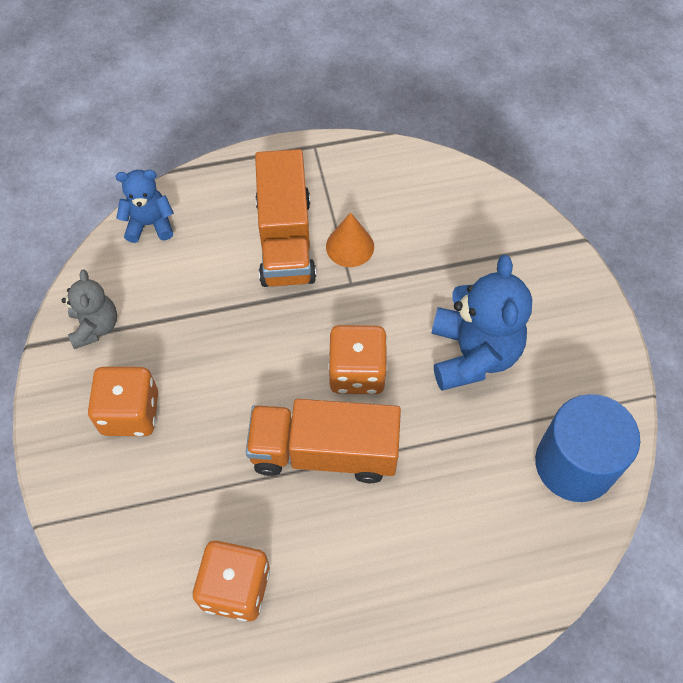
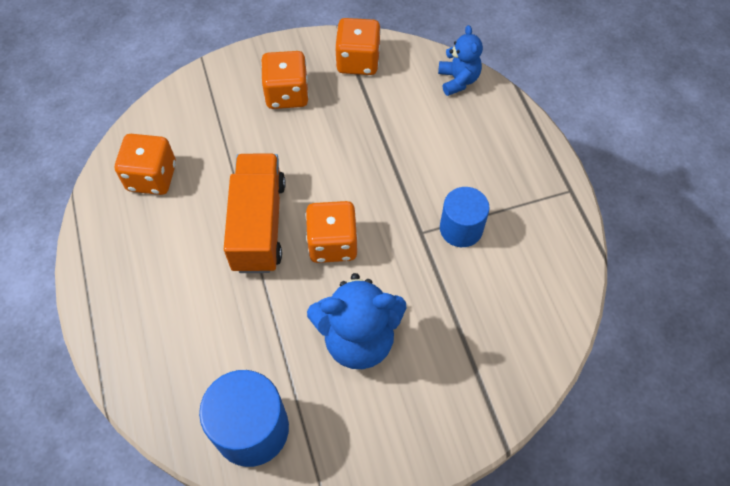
camera: 85 degrees right, 0 degrees up
grey teddy bear [62,269,117,349] -> orange dice [335,18,381,75]
orange truck [255,149,316,287] -> none
orange cone [326,212,374,267] -> blue cylinder [440,187,490,247]

